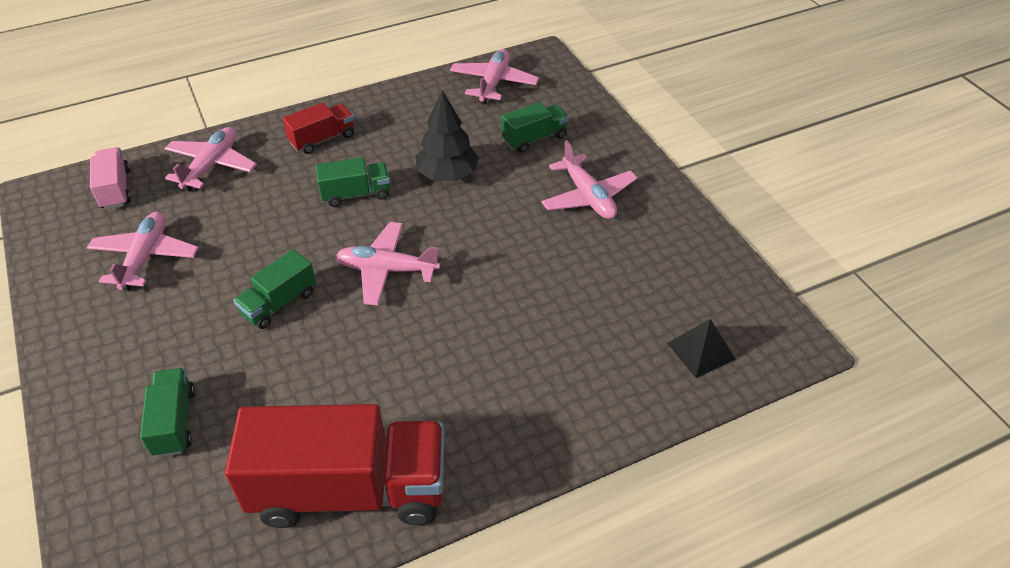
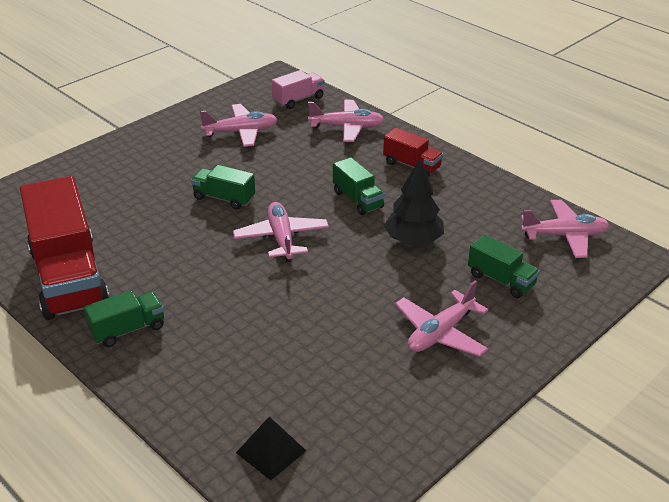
camera: 70 degrees right, 10 degrees down
green truck [140,368,195,457] -> green truck moved to [84,290,164,347]

